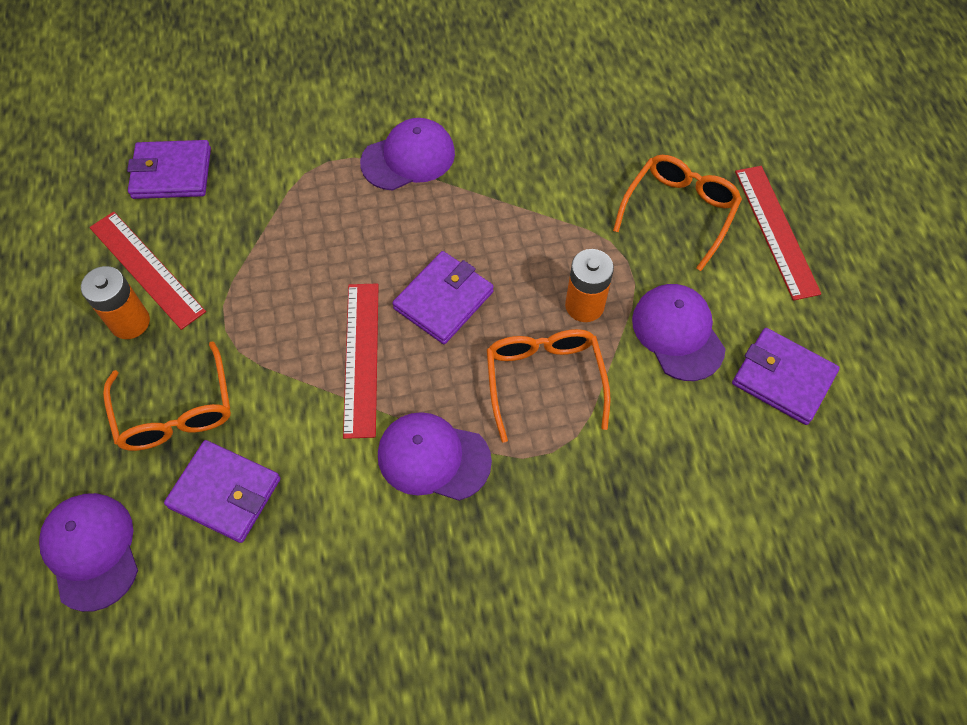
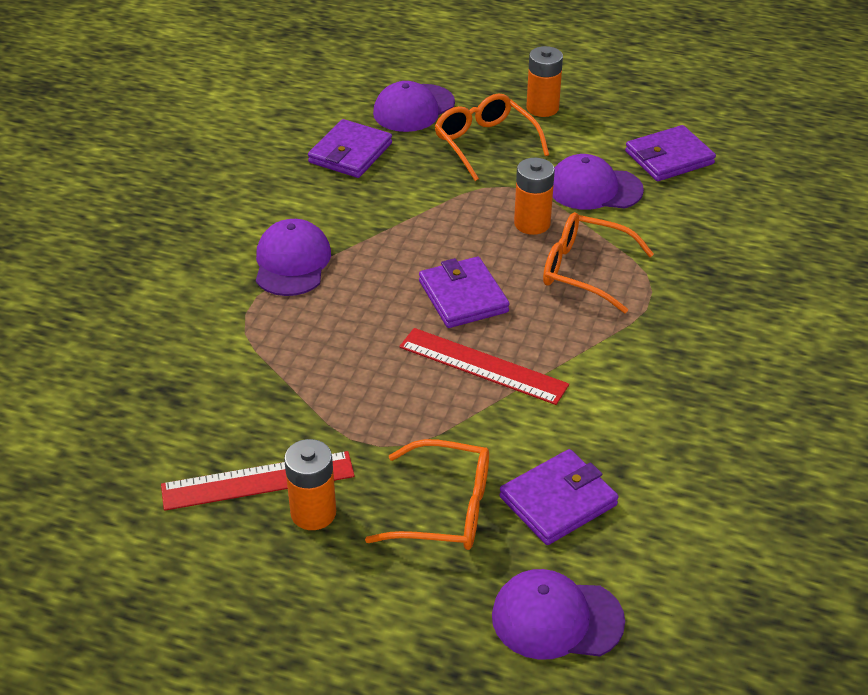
camera: 60 degrees left, 20 degrees down
purple wallet [127,140,211,199] -> purple wallet moved to [308,119,392,178]
purple cap [378,412,492,501] -> purple cap moved to [373,81,455,132]
red ruler [735,166,821,301] -> orange battery [526,46,563,117]

